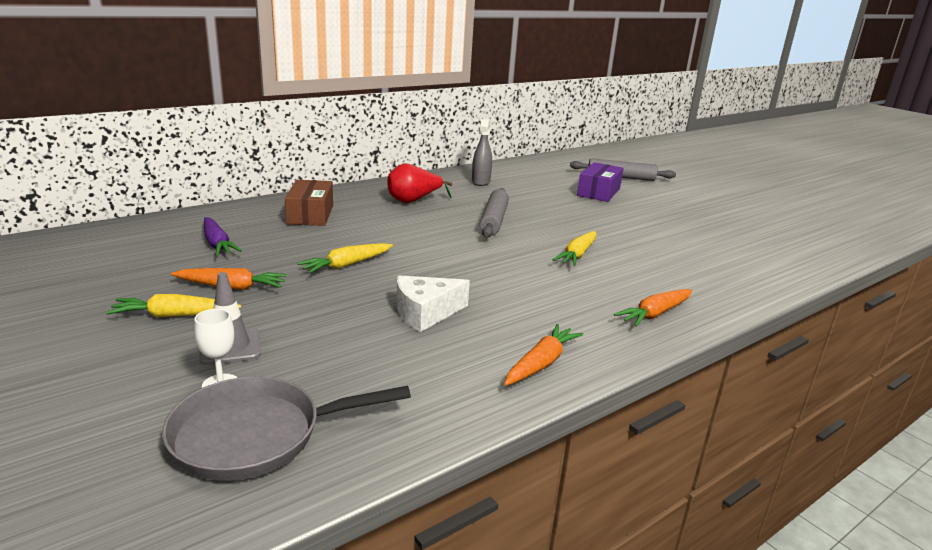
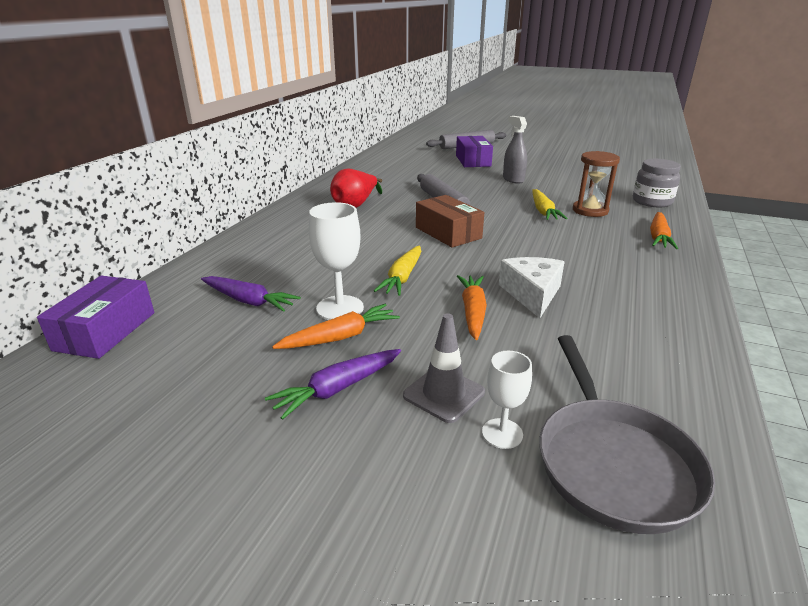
camera: 30 degrees left, 5 degrees up
yellow carrot [106,294,241,318] -> purple carrot [265,349,401,420]
grey pan [162,376,411,481] -> grey pan turned 45 degrees counterclockwise [539,335,715,534]
brown box [285,180,333,226] -> brown box moved to [416,195,484,248]
white cheese [397,275,470,332] -> white cheese turned 150 degrees clockwise [499,257,564,318]
grey spray bottle [472,118,492,186] -> grey spray bottle moved to [503,116,527,184]
orange carrot [504,324,583,386] -> orange carrot moved to [457,275,487,340]
none -> purple box [37,276,155,359]
none -> white goblet [309,202,364,320]
none -> brown hourglass [573,151,620,217]
none -> grey jar [633,159,681,207]

